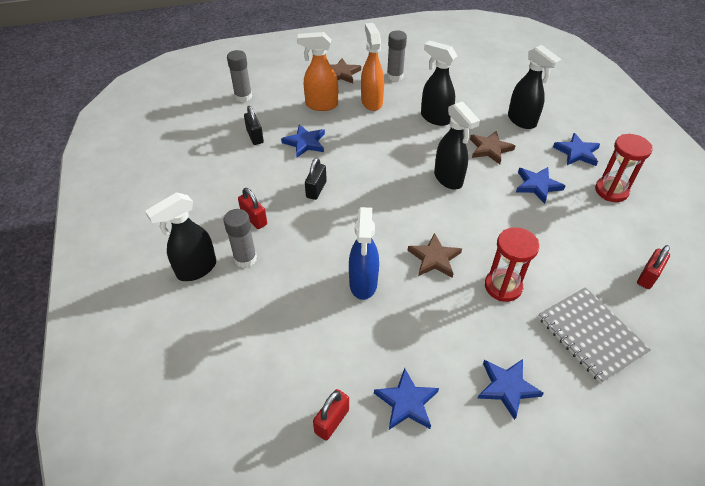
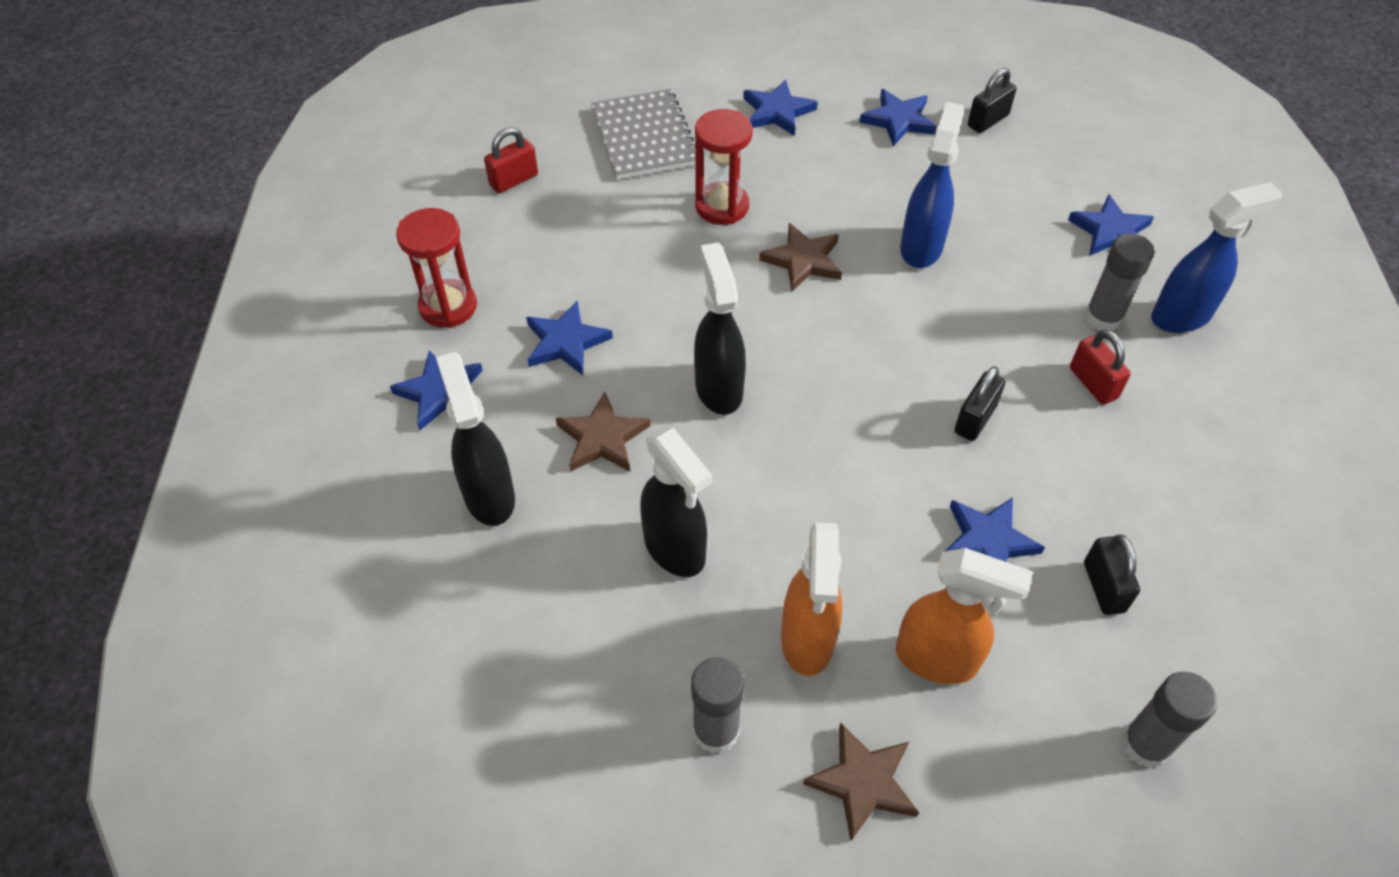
camera: 165 degrees left, 5 degrees up
black spray bottle [145,192,216,281] -> blue spray bottle [1151,182,1283,333]
red padlock [313,389,349,441] -> black padlock [968,68,1016,133]
none -> blue star [1068,194,1154,256]

